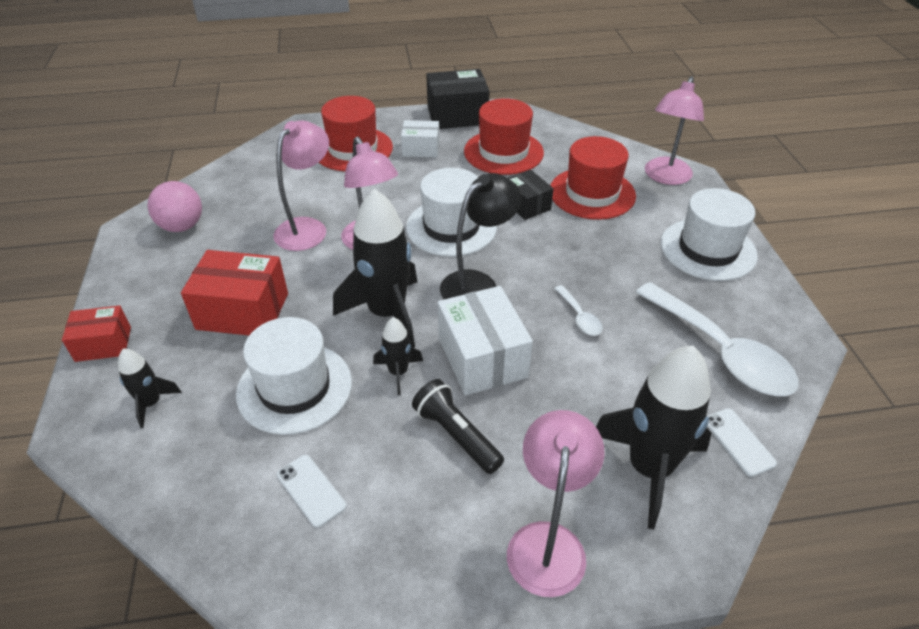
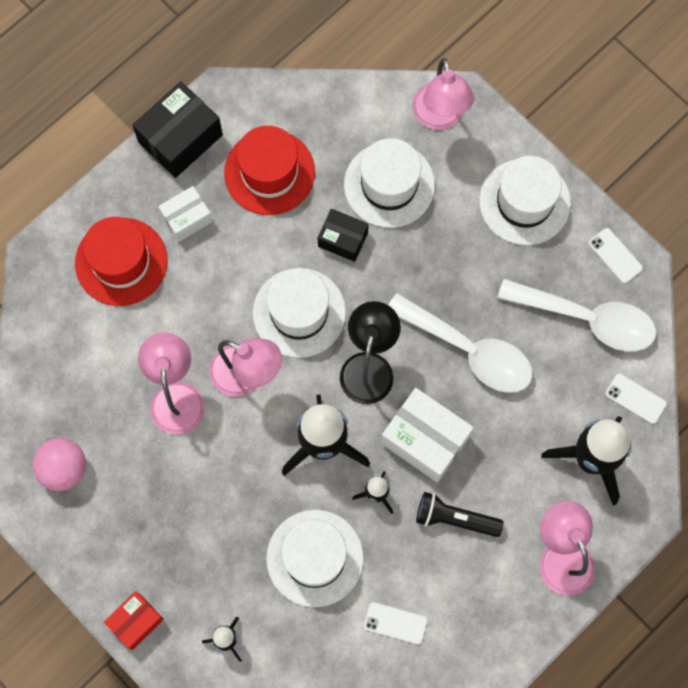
camera: 35 degrees left, 30 degrees up
red box [181,250,288,335] -> none
red hat [550,136,636,220] -> white hat [344,138,435,228]
white spoon [554,285,603,336] -> white spoon [388,293,533,393], size x2.28
none -> white phone [589,228,643,284]

